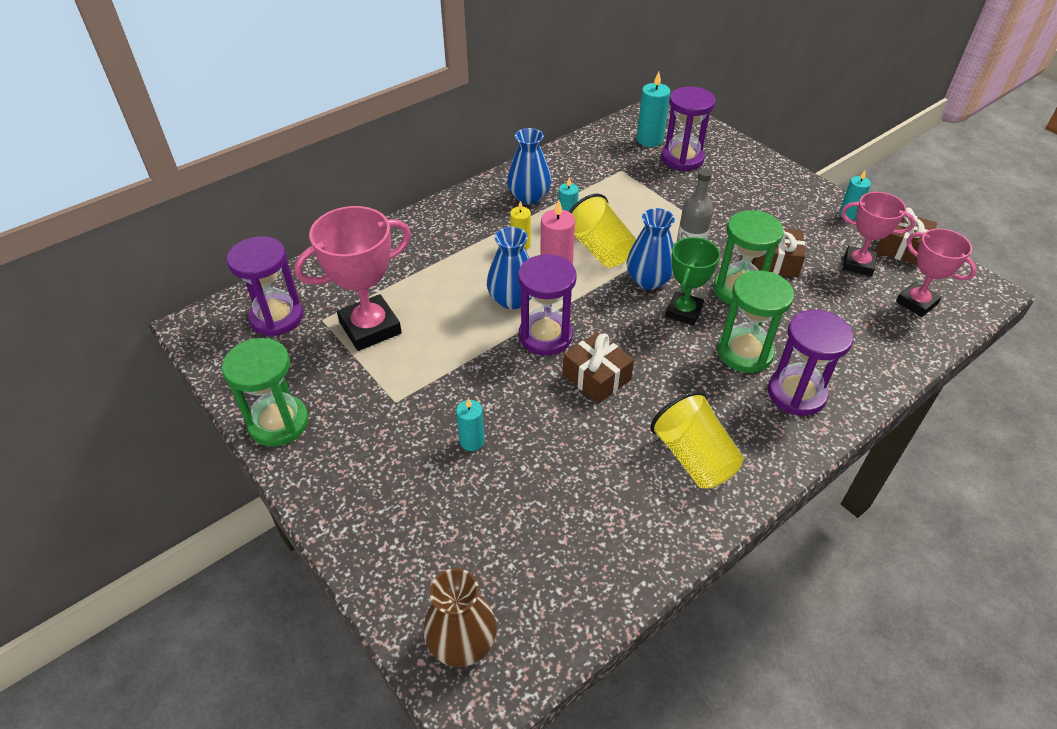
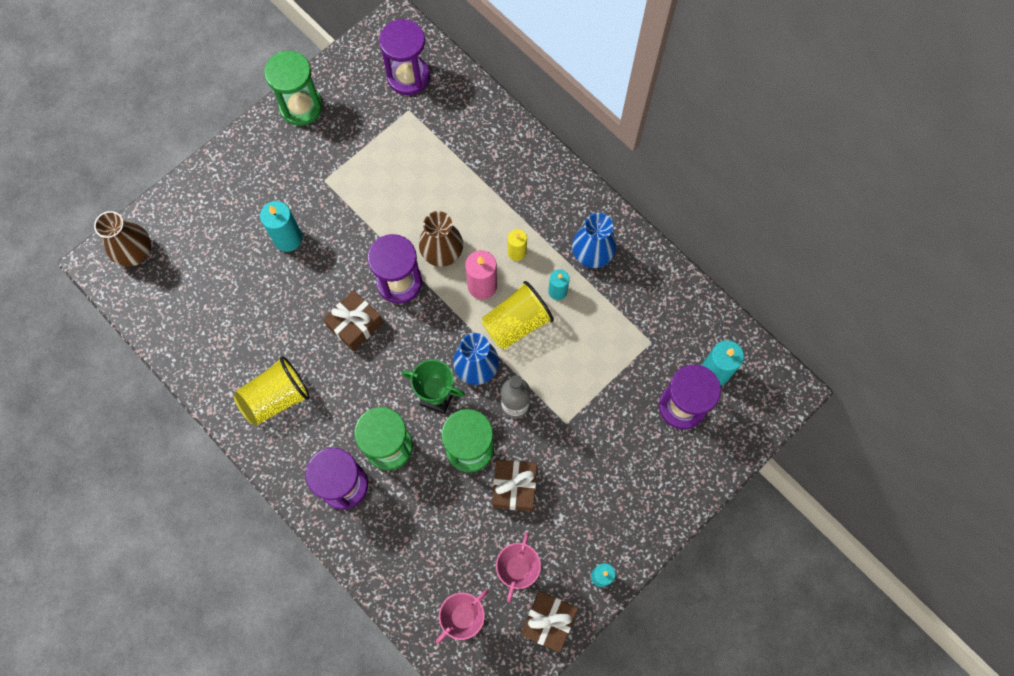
camera: 85 degrees right, 25 degrees up
pink trophy [294,206,411,351] -> none
turquoise candle [456,398,485,451] -> turquoise candle [260,201,302,252], size x1.56
blue vase [487,227,531,309] -> brown vase [419,211,463,267]

